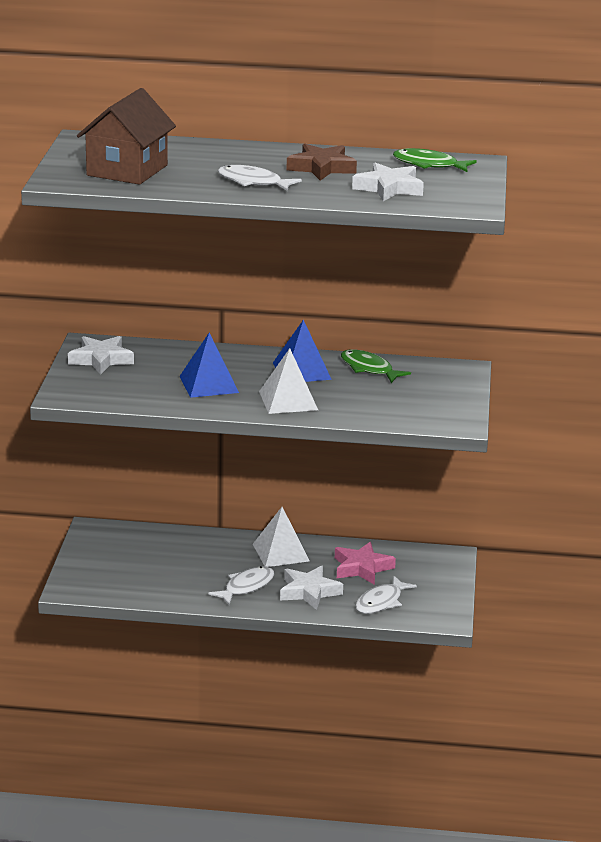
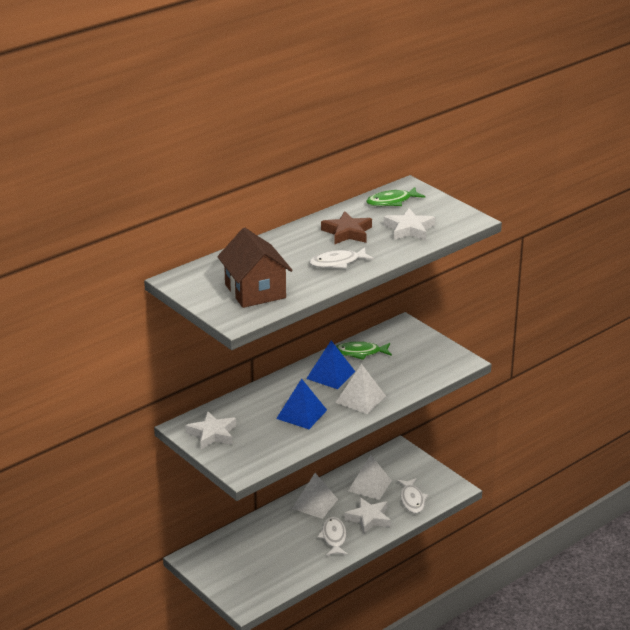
camera: 45 degrees left, 5 degrees up
pink star [335,542,396,585] -> white pyramid [348,455,392,500]

